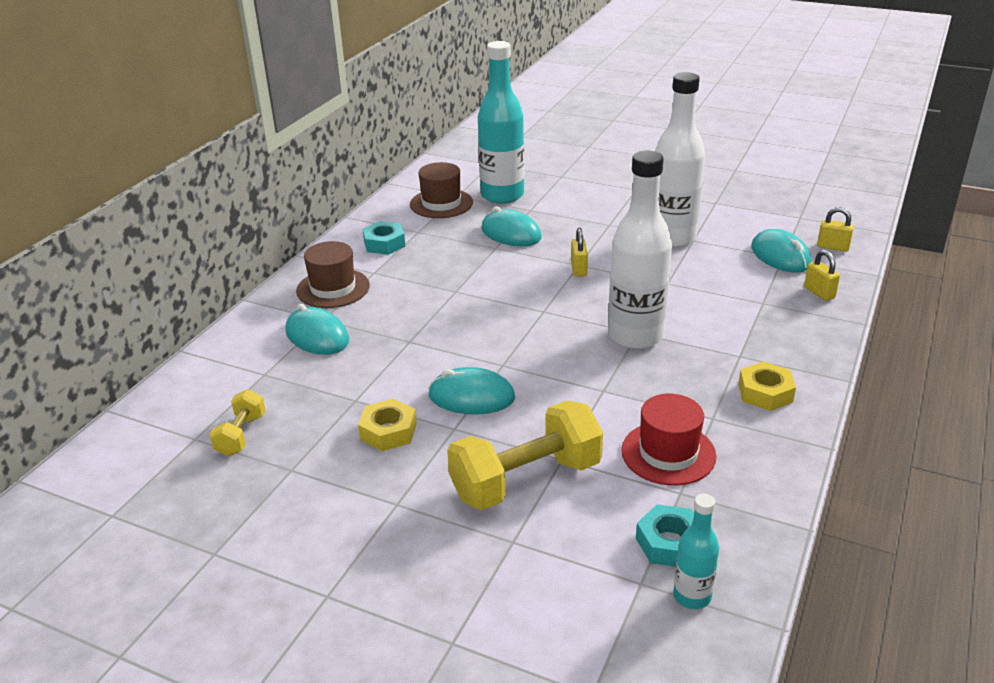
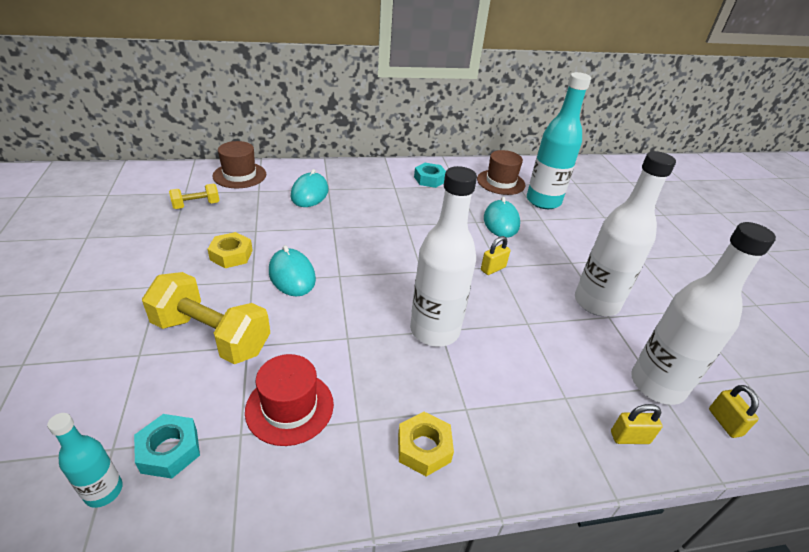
camera: 50 degrees right, 5 degrees up
brown hat [296,241,370,308] -> brown hat moved to [213,141,266,188]
turquoise mouse [751,229,811,273] -> white bottle [631,222,776,405]
yellow padlock [804,250,840,301] -> yellow padlock turned 60 degrees clockwise [611,404,663,444]

